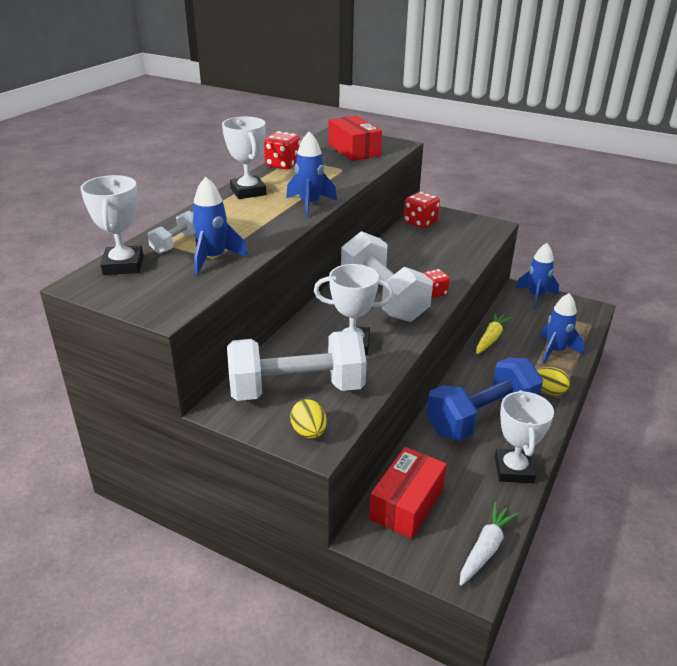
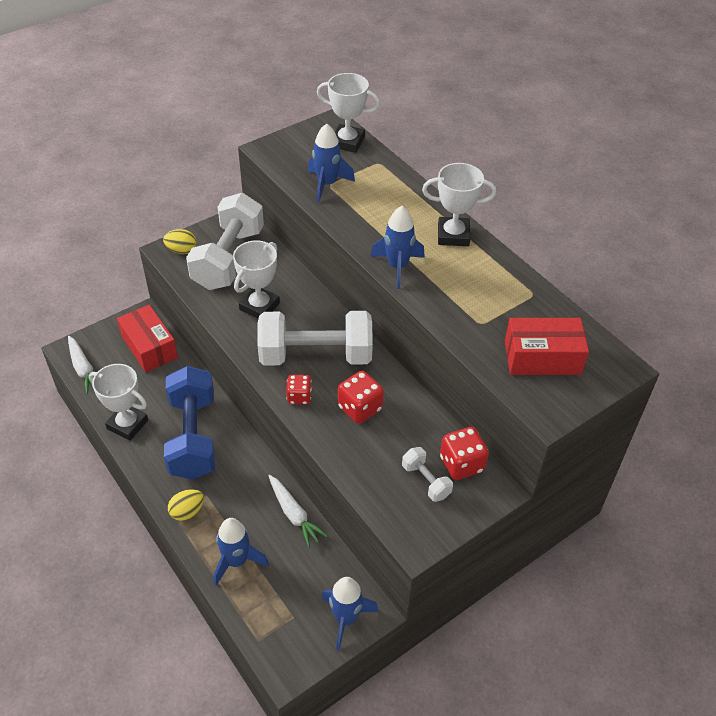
camera: 115 degrees right, 15 degrees up
white dumbbell [148,211,195,254] -> white dumbbell moved to [402,447,453,502]
red dice [264,131,301,170] -> red dice moved to [338,371,384,424]
yellow carrot [476,313,512,354] -> white carrot [269,475,328,548]

